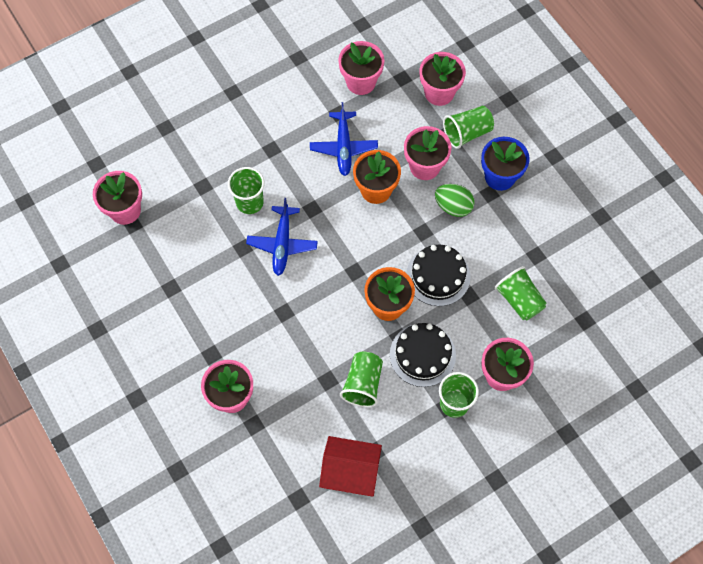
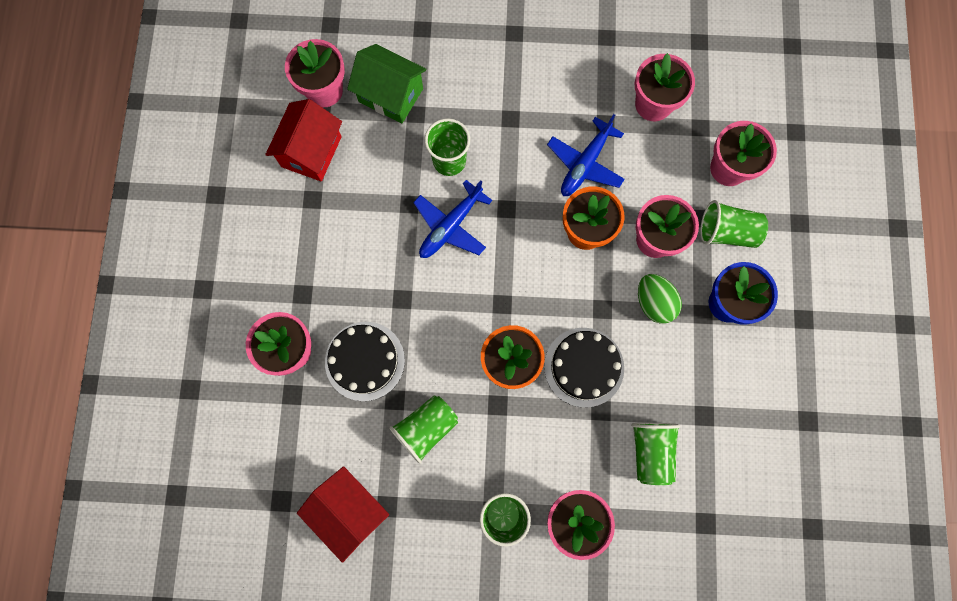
camera: 35 degrees right, 10 degrees up
black cake [390,323,456,387] -> black cake moved to [325,322,405,401]
none -> red house [265,99,342,182]
none -> green house [347,44,426,123]

